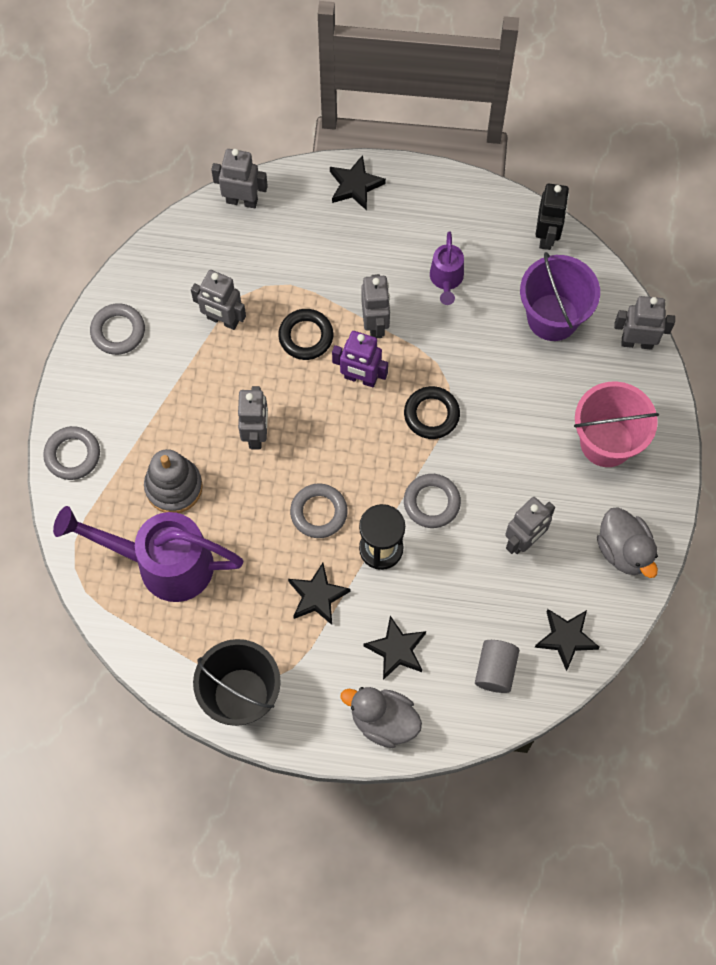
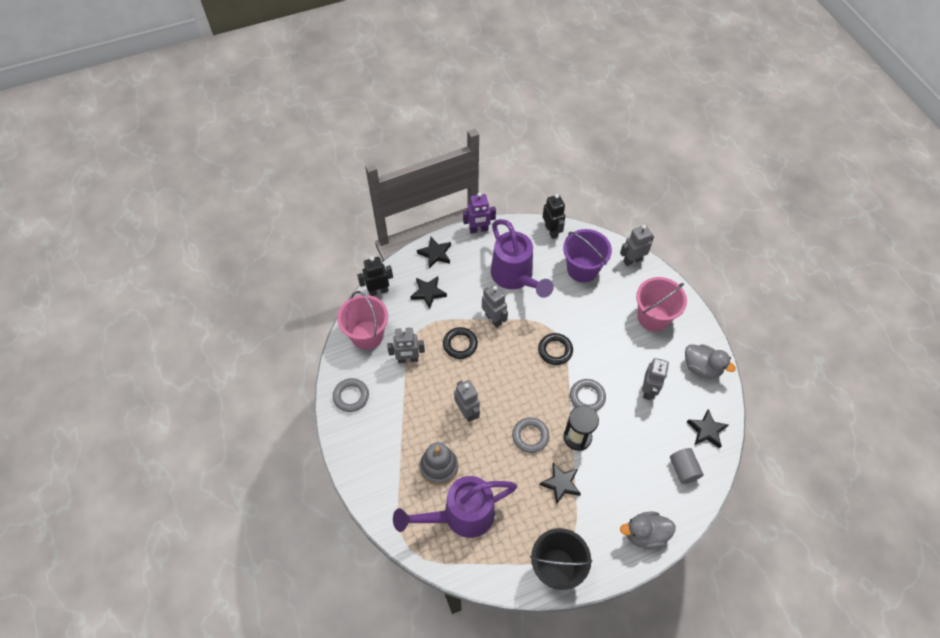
camera: 30 degrees left, 10 degrees down
grey ring [43,426,100,480] -> none
grey robot [211,149,268,208] -> black robot [357,257,393,296]
purple robot [332,331,388,388] -> purple robot moved to [463,192,496,233]
black star [364,616,426,680] -> black star moved to [410,276,447,309]
purple watering can [430,231,464,305] -> purple watering can [491,219,554,298], size x2.02
none -> pink bucket [337,291,388,350]

